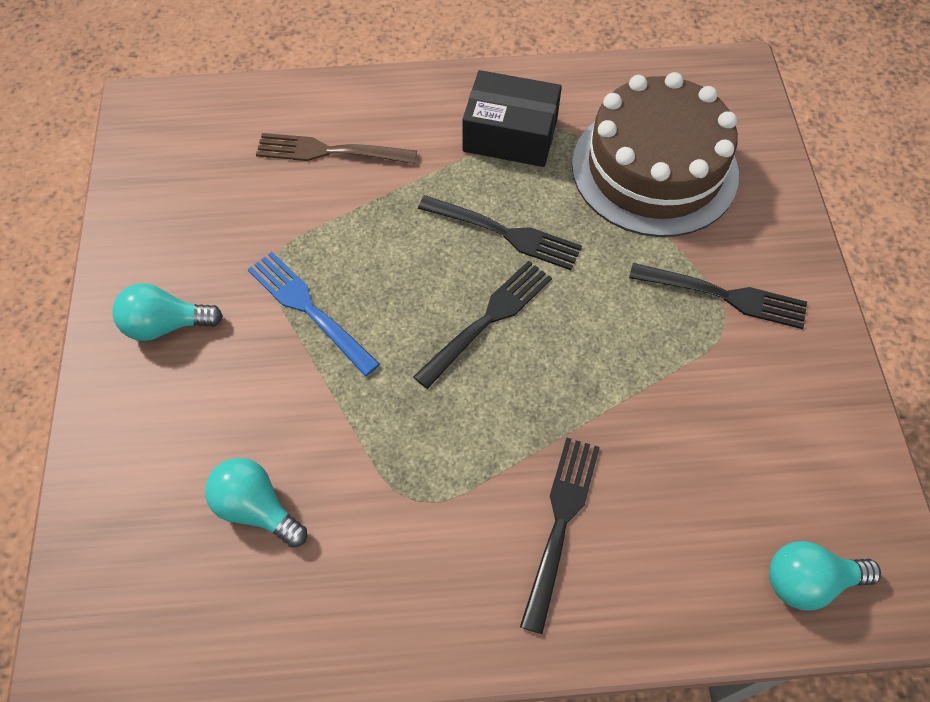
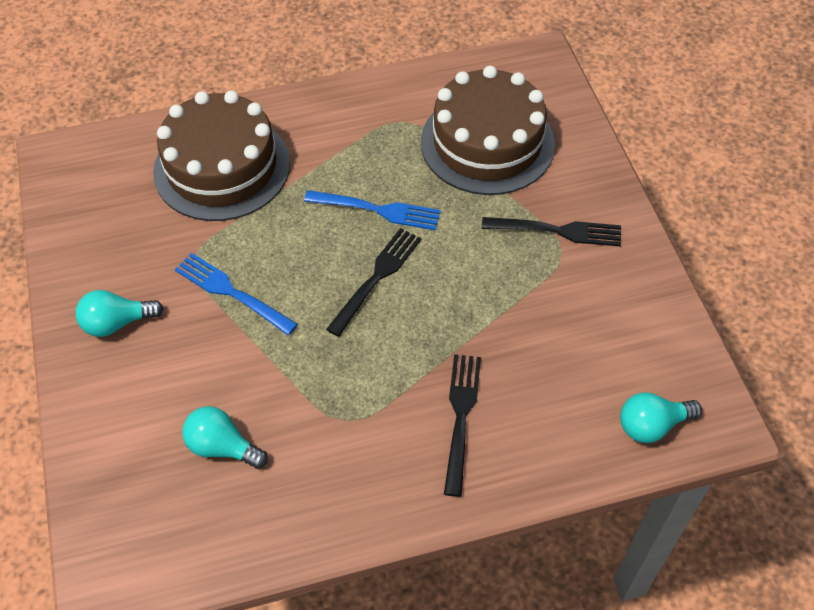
camera: 10 degrees left, 5 degrees down
brown fork [256,133,417,164] -> brown cake [153,91,290,221]
black fork [418,195,582,270] -> blue fork [304,190,441,230]
black box [462,70,562,167] -> none

